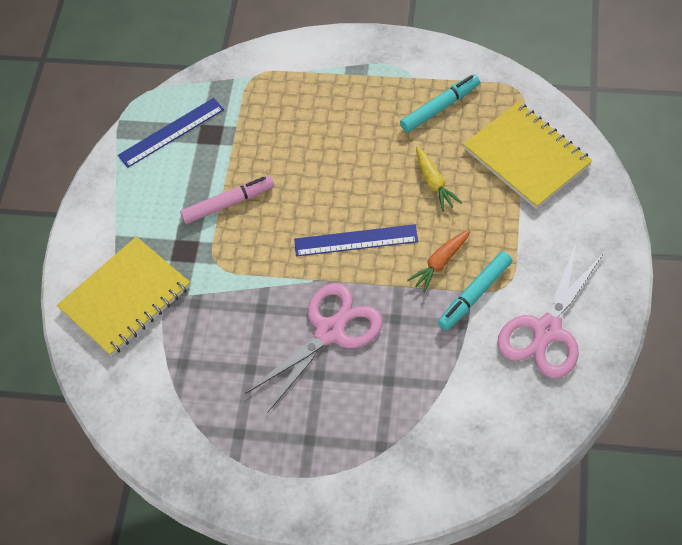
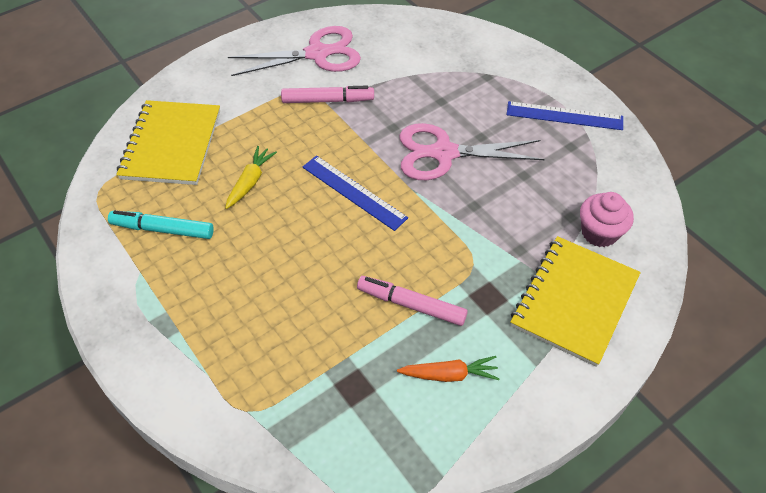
camera: 140 degrees left, 5 degrees down
yellow notebook [57,237,190,356] -> yellow notebook turned 60 degrees counterclockwise [510,236,641,367]
blue ruler [118,98,224,168] -> blue ruler moved to [507,101,623,130]
orange carrot [407,229,471,293] -> orange carrot moved to [397,356,500,382]
turquoise marker [438,251,512,330] -> pink marker [281,86,374,103]
none -> pink cupcake [580,192,634,247]

